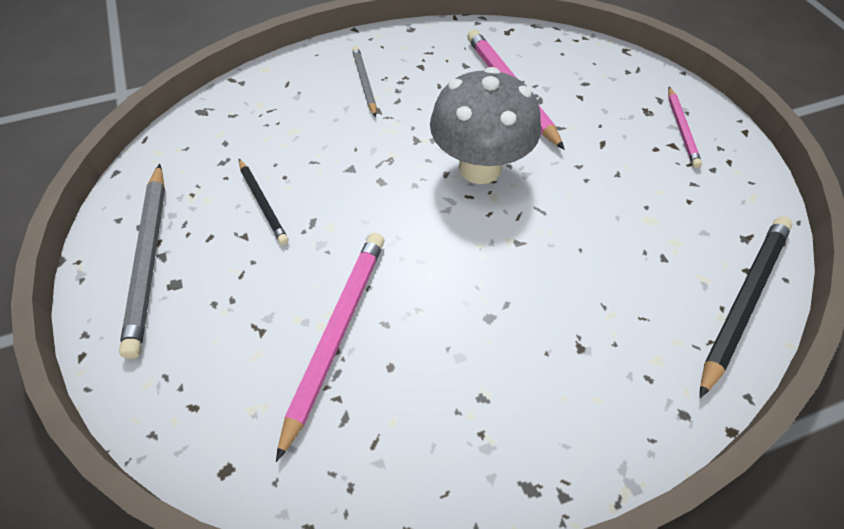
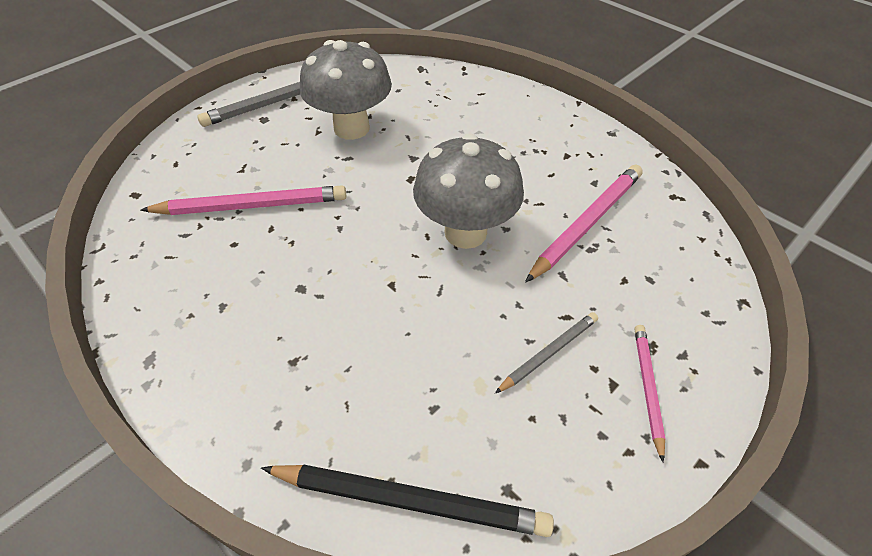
camera: 65 degrees right, 5 degrees down
black pencil [239,159,289,245] -> grey mushroom [300,40,392,140]
grey pencil [352,46,376,117] -> grey pencil moved to [495,312,598,393]
pink pencil [668,87,702,168] -> pink pencil turned 120 degrees clockwise [635,325,665,462]

